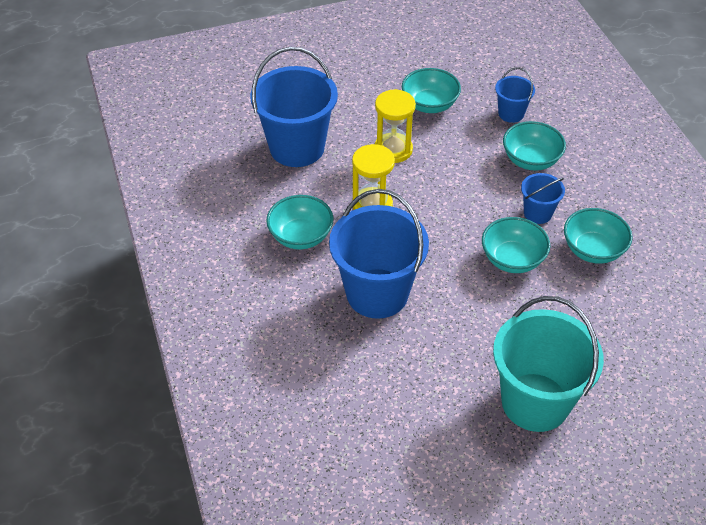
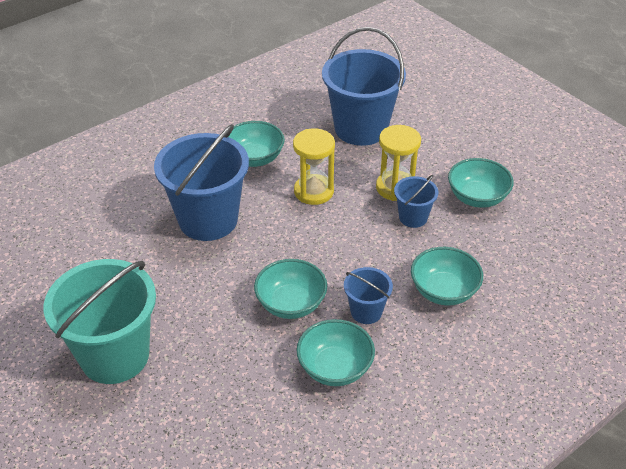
camera: 70 degrees right, 5 degrees down
blue bucket [495,67,535,123] -> blue bucket moved to [394,175,438,228]

